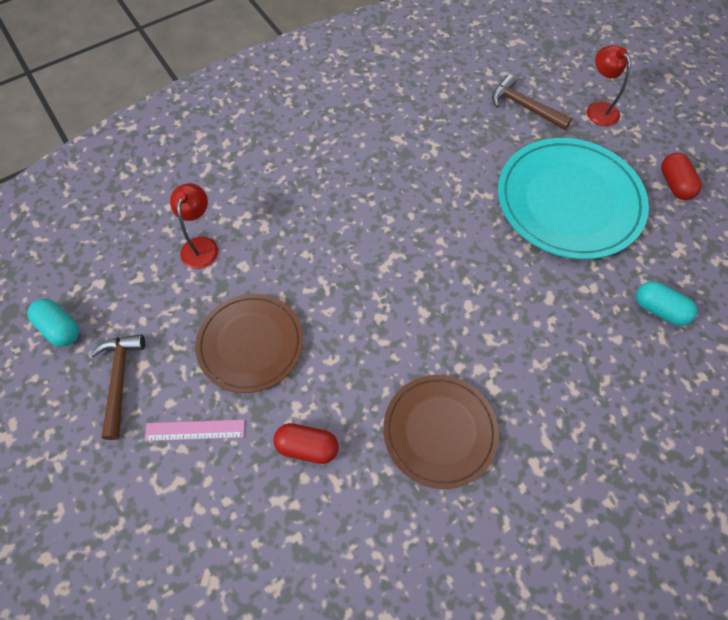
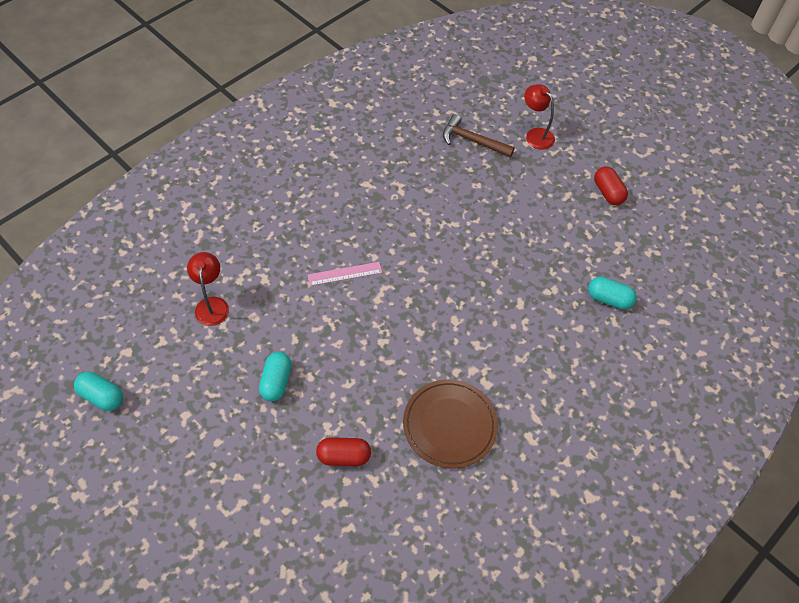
camera: 15 degrees left, 5 degrees down
brown hammer [90,334,145,440] -> none
pink ruler [144,420,245,441] -> pink ruler moved to [308,262,382,286]
brown plate [195,294,303,393] -> turquoise capsule [259,352,292,401]
turquoise plate [498,138,649,259] -> none

